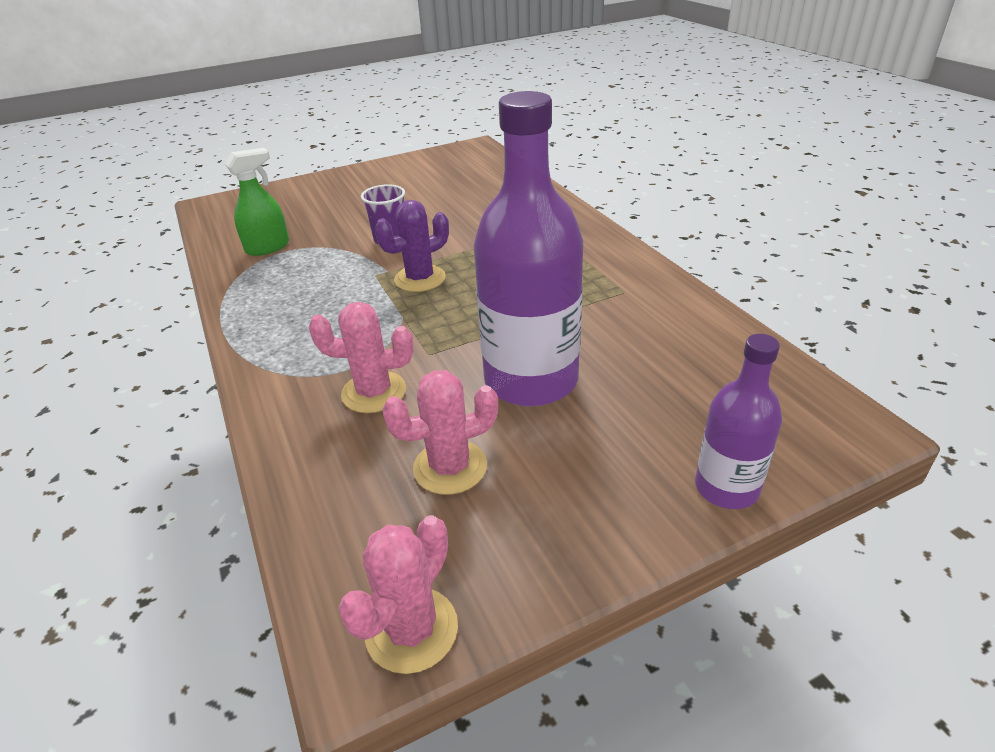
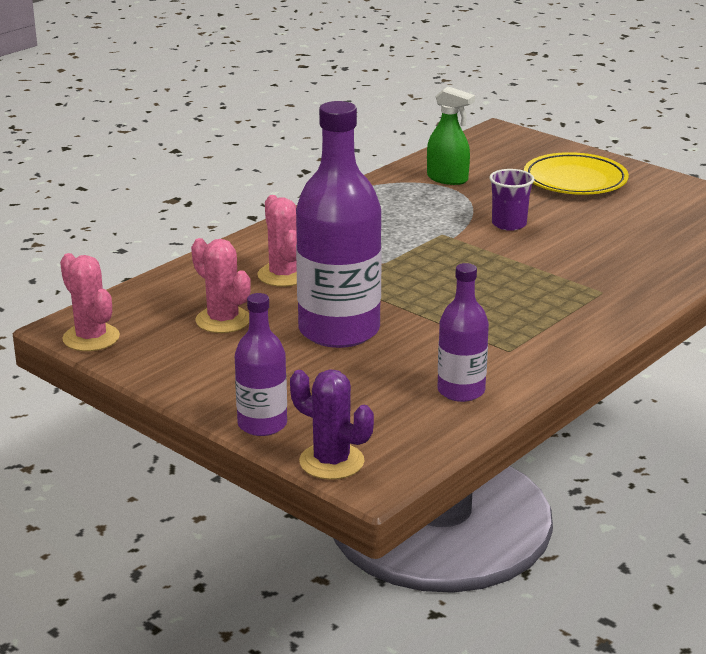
camera: 65 degrees right, 10 degrees down
pink cactus [338,515,458,674] -> pink cactus turned 45 degrees clockwise [60,253,120,351]
purple cactus [375,200,449,292] -> purple cactus moved to [290,369,374,480]
none -> purple bottle [438,263,489,402]
none -> yellow plate [524,152,629,195]

